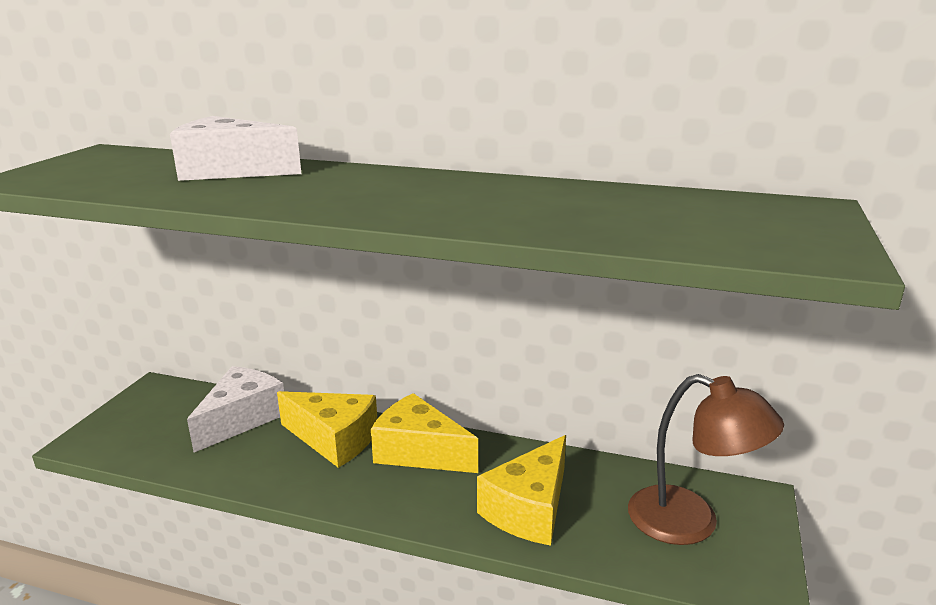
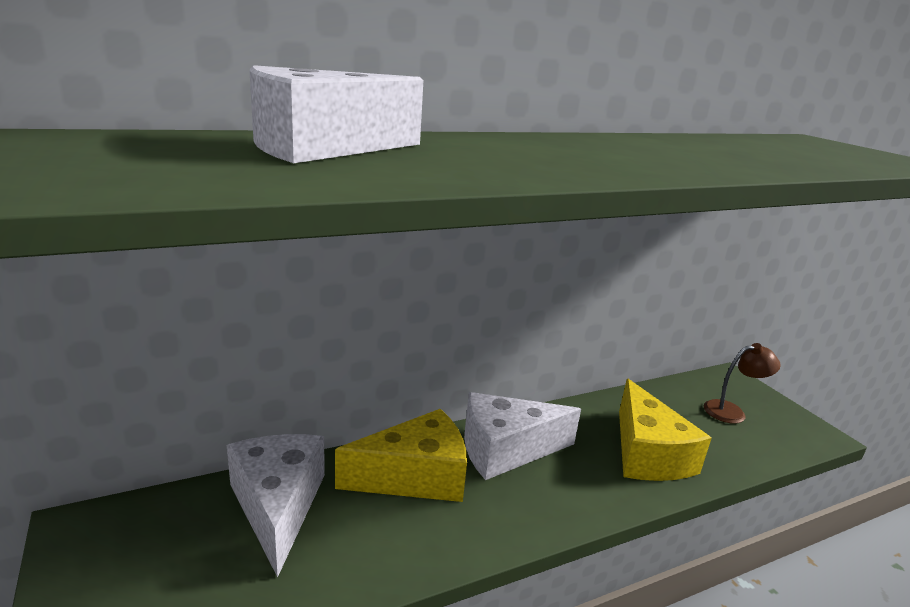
camera: 45 degrees left, 0 degrees up
yellow cheese [371,393,478,473] -> white cheese [464,392,581,480]
brown lamp [628,374,784,545] -> brown lamp [704,343,781,424], size x0.55

